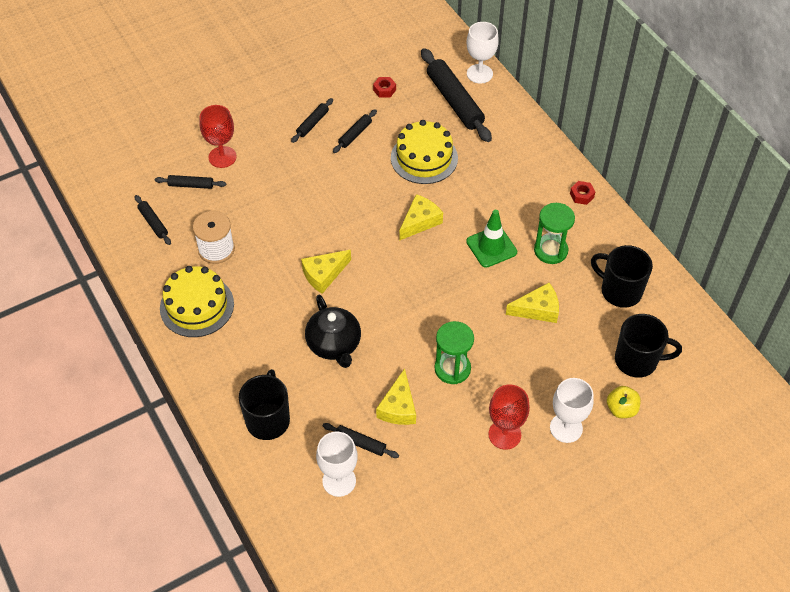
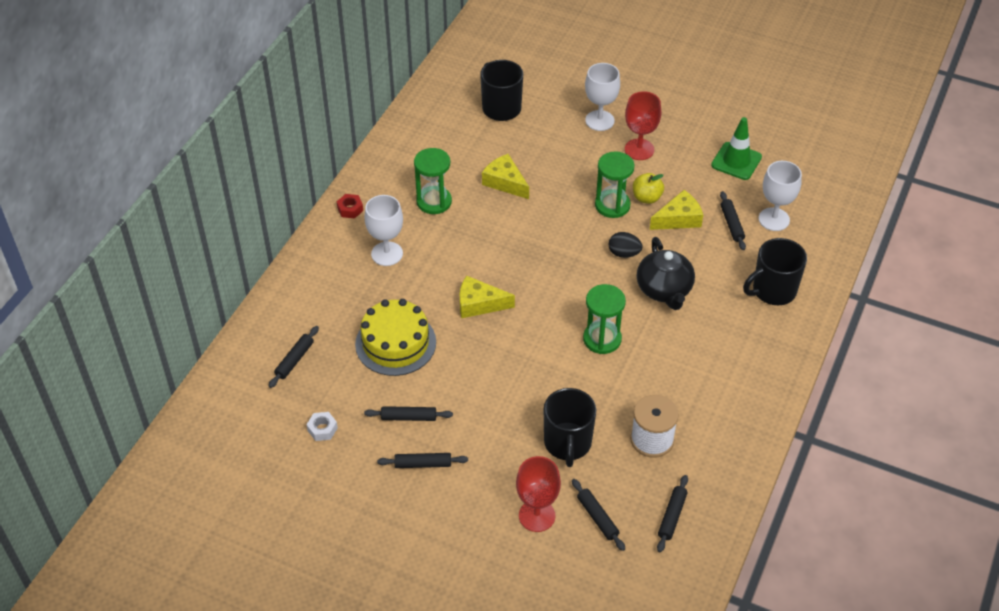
camera: 125 degrees left, 5 degrees down
yellow cake [160,266,234,337] -> none
yellow cheese [301,250,351,294] -> green hourglass [583,284,626,354]
black teapot [305,295,361,368] -> black teapot turned 135 degrees clockwise [637,237,695,310]
red nut [373,77,396,98] -> white nut [306,412,338,441]
black rolling pin [421,48,492,142] -> black rolling pin [269,326,319,388], size x0.49
green traffic cone [466,210,517,268] -> green traffic cone moved to [711,117,762,180]
white goblet [467,22,499,84] -> white goblet moved to [364,195,403,266]
black mug [591,245,653,308] -> black mug moved to [544,388,596,467]
yellow apple [607,386,641,418] -> yellow apple moved to [633,173,664,204]
none -> black egg [609,232,642,258]

